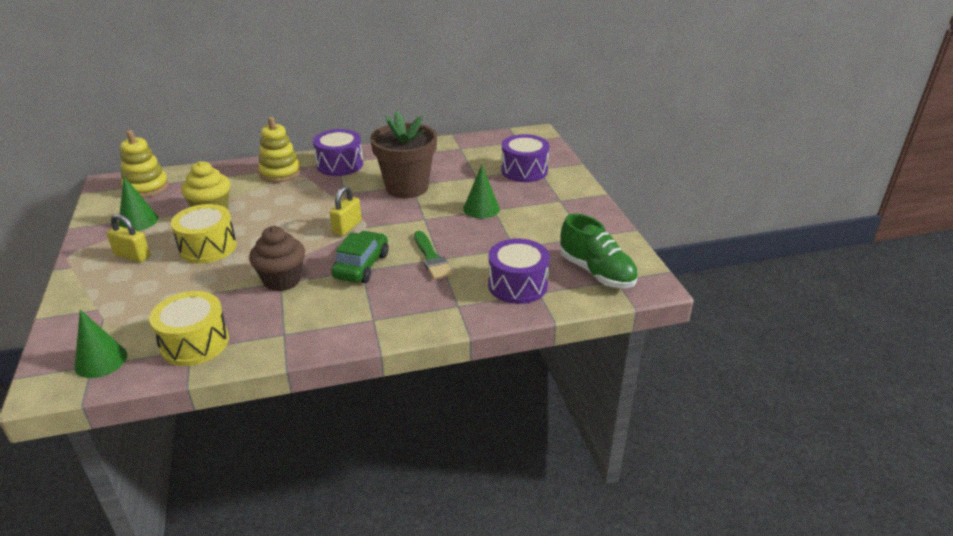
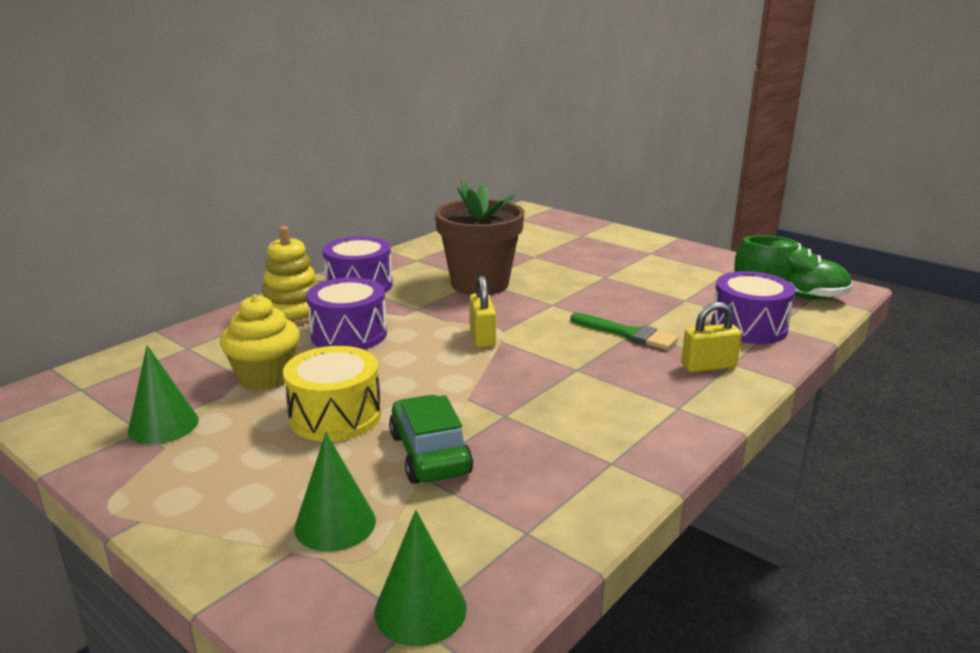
camera: 35 degrees left, 10 degrees down
yellow padlock [107,214,150,262] -> yellow padlock moved to [681,302,742,372]
yellow stacking toy [120,130,168,198] -> none
yellow drum [149,291,229,366] -> none
brown cupcake [249,226,305,291] -> none
green car [331,231,388,283] -> green car moved to [389,395,473,484]
green cone [463,165,500,219] -> green cone moved to [294,433,376,552]
purple drum [501,134,549,182] -> purple drum moved to [306,278,387,350]

